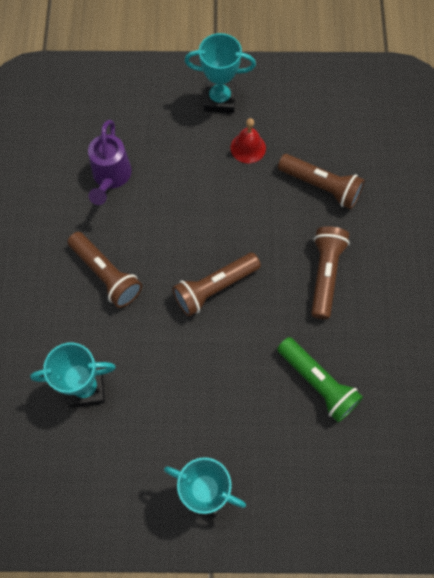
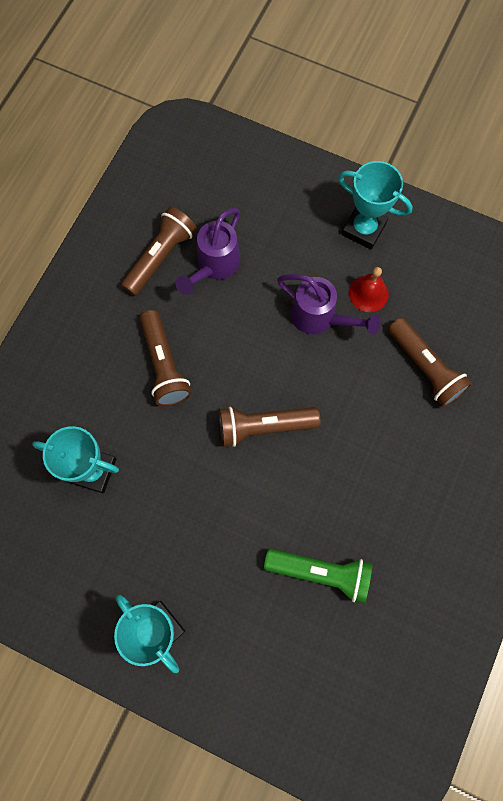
camera: 25 degrees right, 5 degrees up
green flashlight [277,337,363,422] -> green flashlight turned 60 degrees counterclockwise [264,549,372,603]
brown flashlight [311,226,350,319] -> brown flashlight moved to [121,207,197,296]
none -> purple watering can [277,274,381,335]

